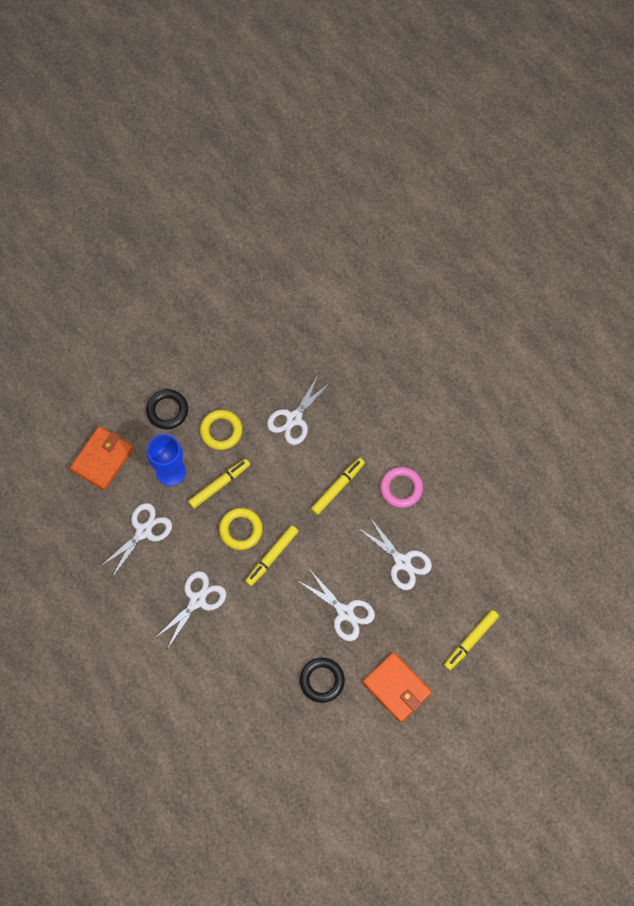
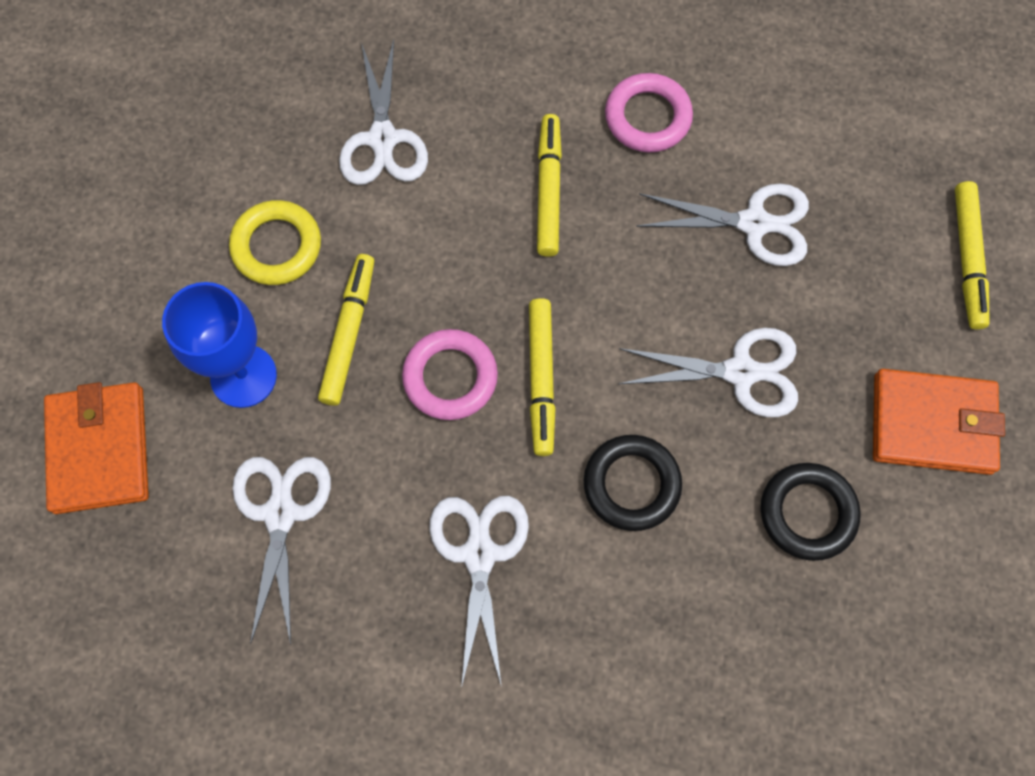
camera: 40 degrees left, 0 degrees up
black ring [146,389,188,429] -> black ring moved to [584,435,682,531]
yellow ring [219,508,263,550] -> pink ring [402,329,498,420]

